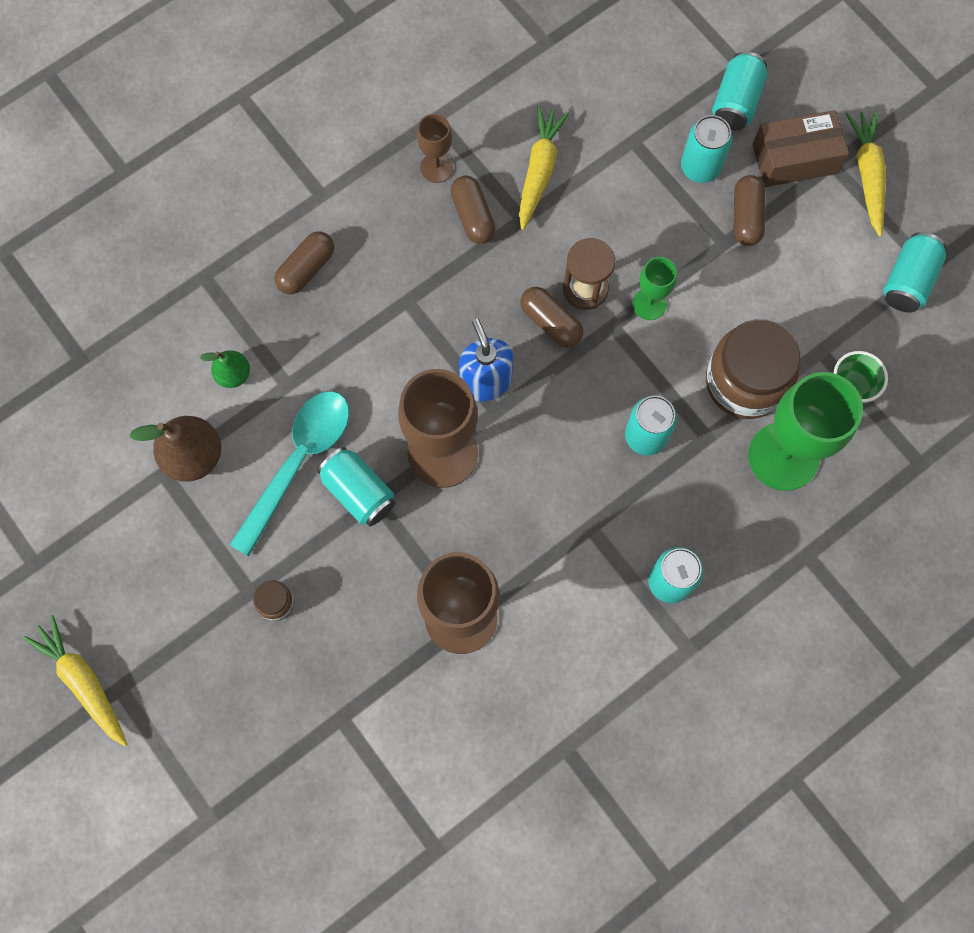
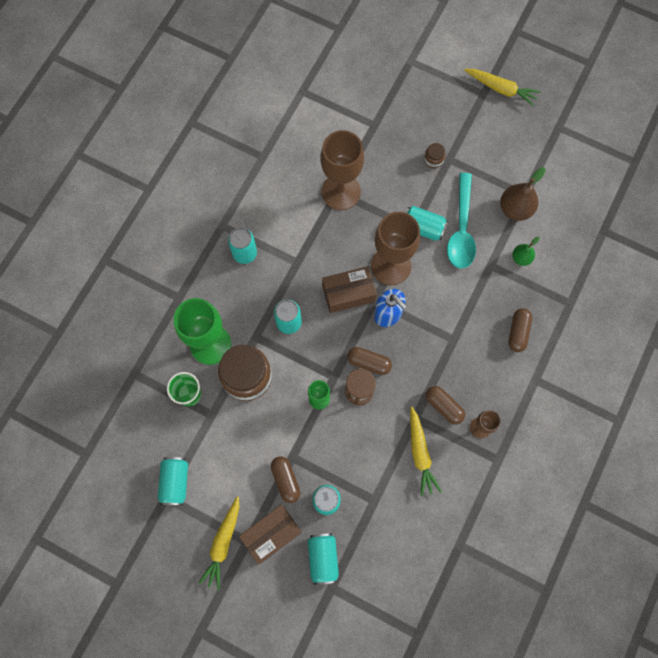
camera: 155 degrees right, 0 degrees up
yellow carrot [846,111,886,237] -> yellow carrot turned 45 degrees clockwise [198,496,239,590]
none -> brown box [322,266,377,313]

